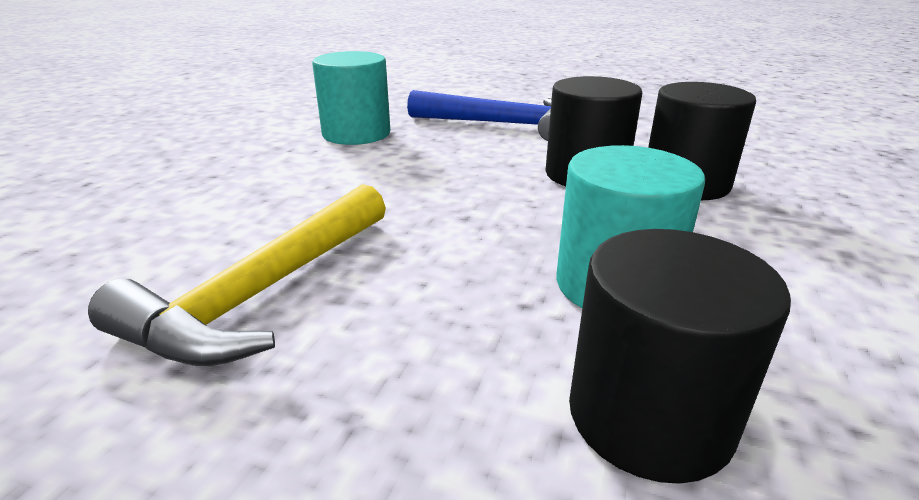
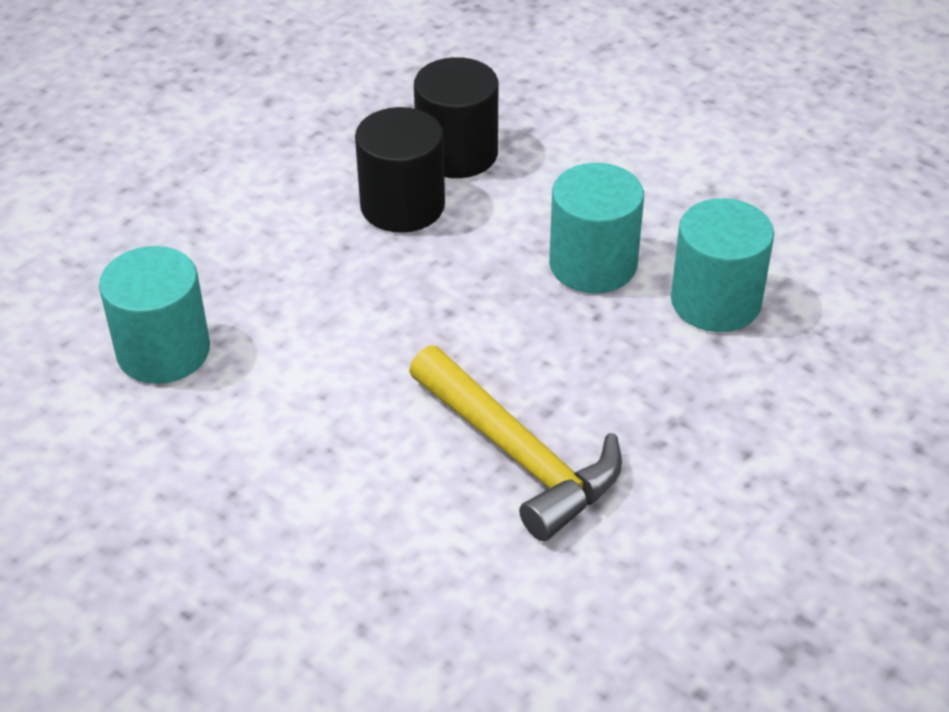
camera: 70 degrees left, 15 degrees up
blue hammer [407,90,552,141] -> none
black cylinder [569,229,791,484] -> turquoise cylinder [671,198,774,332]

